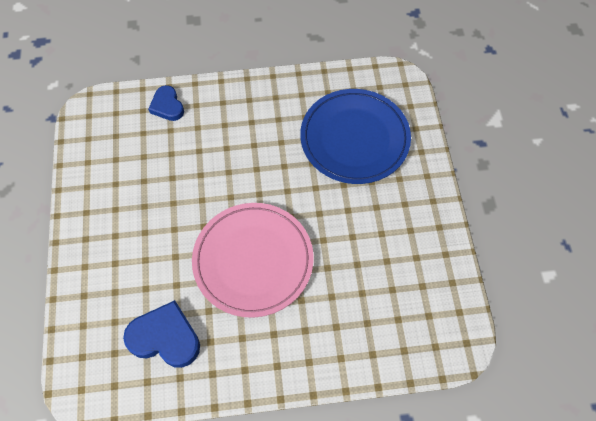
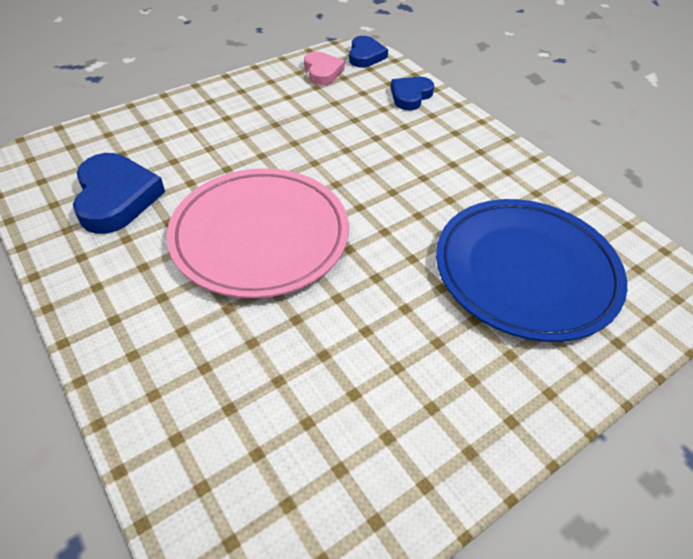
camera: 60 degrees right, 15 degrees down
none -> pink heart [304,51,345,85]
none -> blue heart [349,36,388,68]

